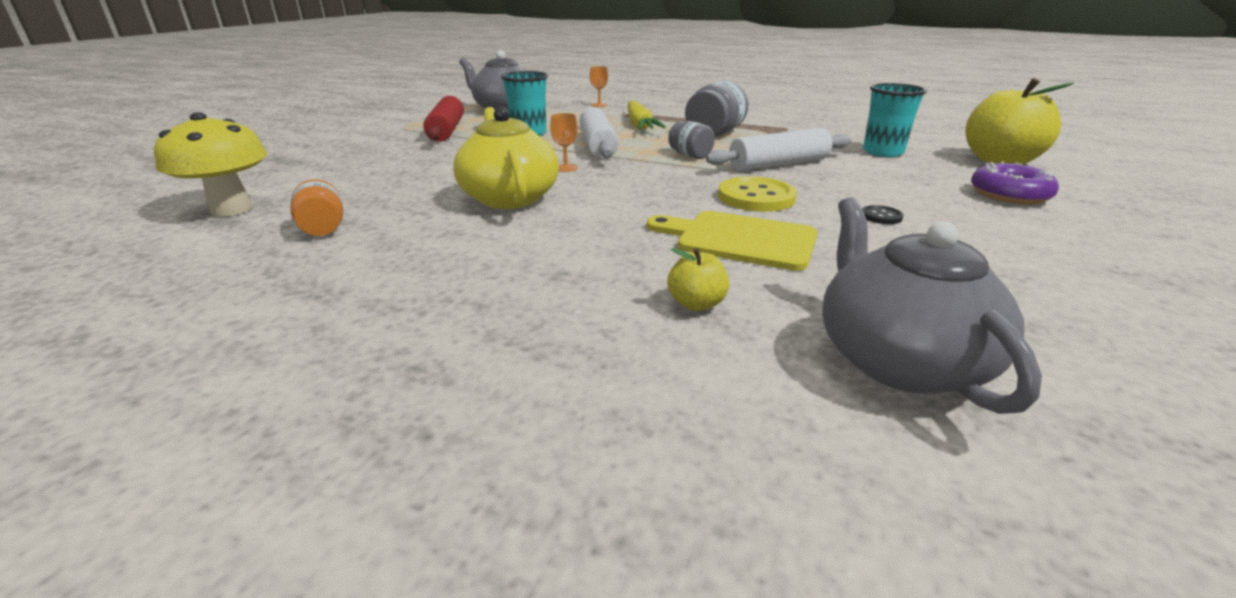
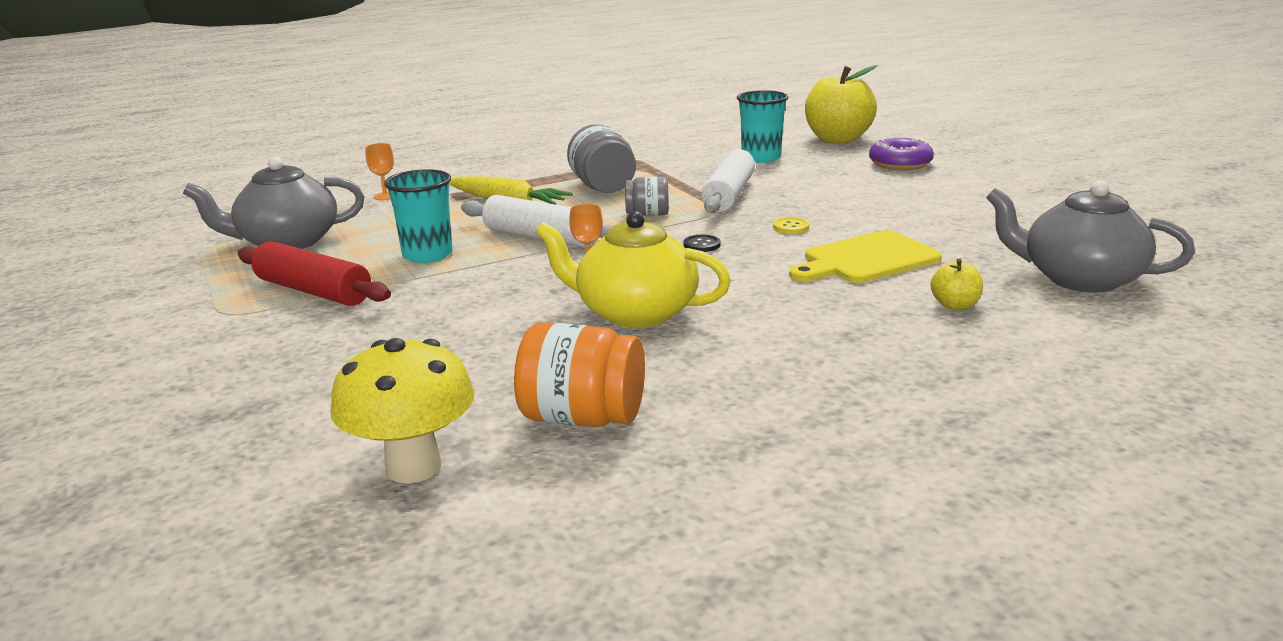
camera: 50 degrees left, 5 degrees down
orange jar [290,179,343,236] -> orange jar [514,322,645,427], size x1.66
yellow button [718,176,797,212] -> yellow button [773,217,809,234], size x0.47
black button [862,205,904,224] -> black button moved to [683,235,721,252]

